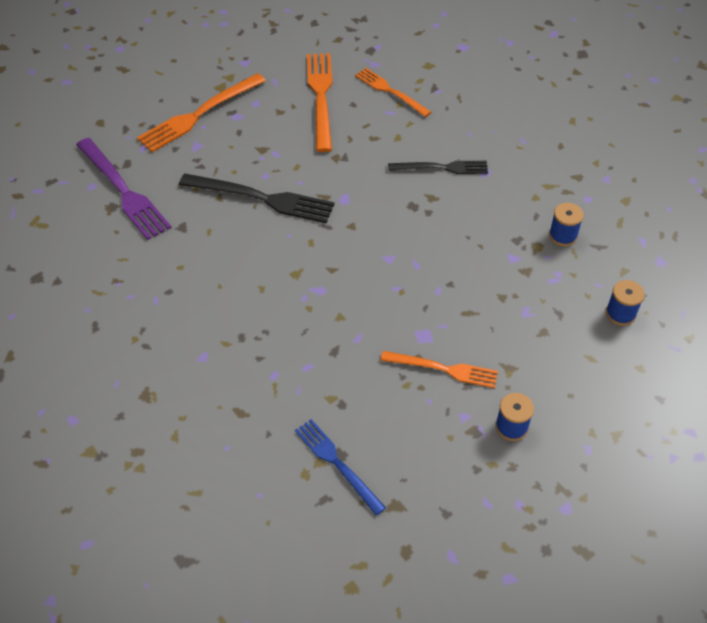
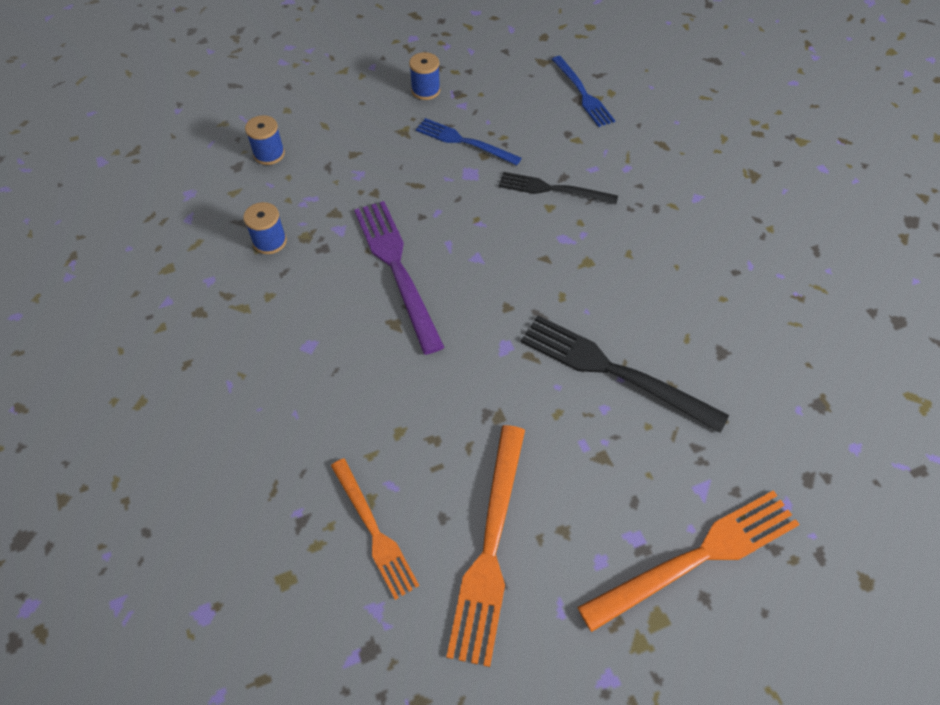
camera: 165 degrees left, 5 degrees up
purple fork [76,138,172,240] -> purple fork moved to [354,201,444,355]
orange fork [381,351,498,388] -> blue fork [416,118,522,166]
black fork [388,161,488,174] -> black fork moved to [499,172,618,204]

